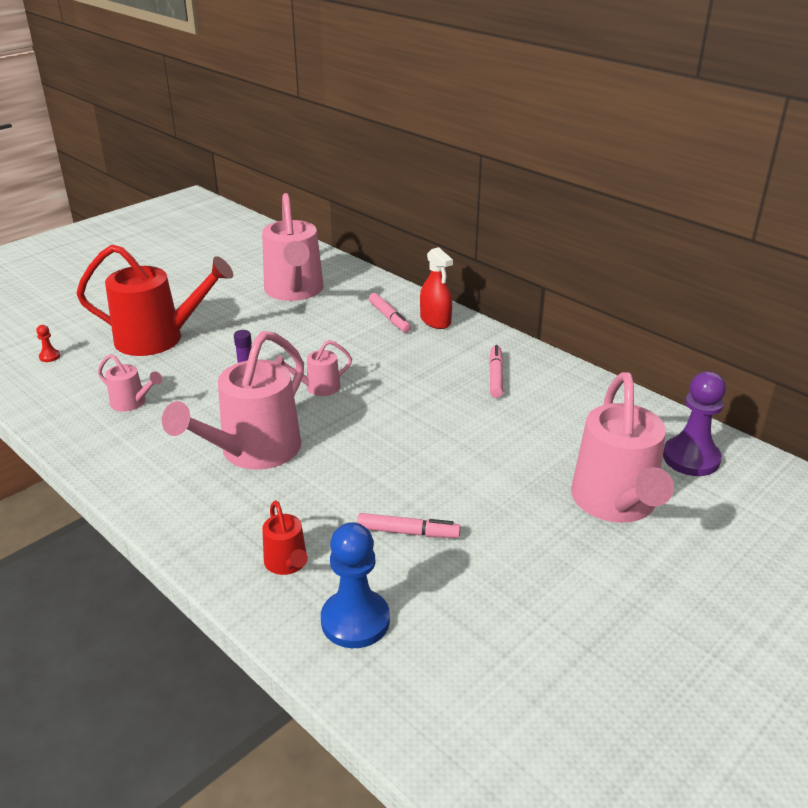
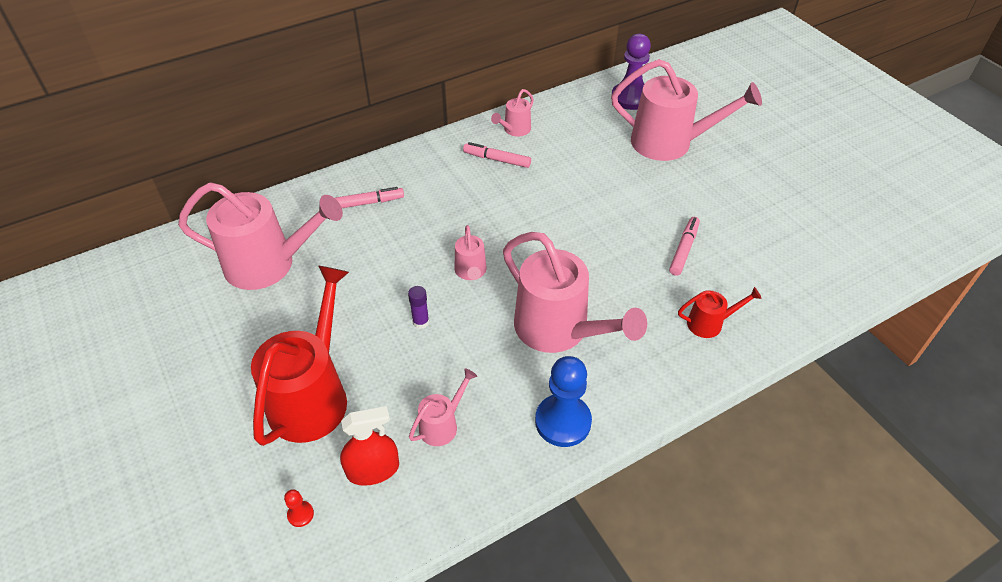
camera: 75 degrees left, 15 degrees up
blue pawn [321,522,390,648] -> blue pawn moved to [535,356,592,447]
red spray bottle [420,247,453,329] -> red spray bottle moved to [340,406,399,486]
none -> pink watering can [491,89,534,137]

